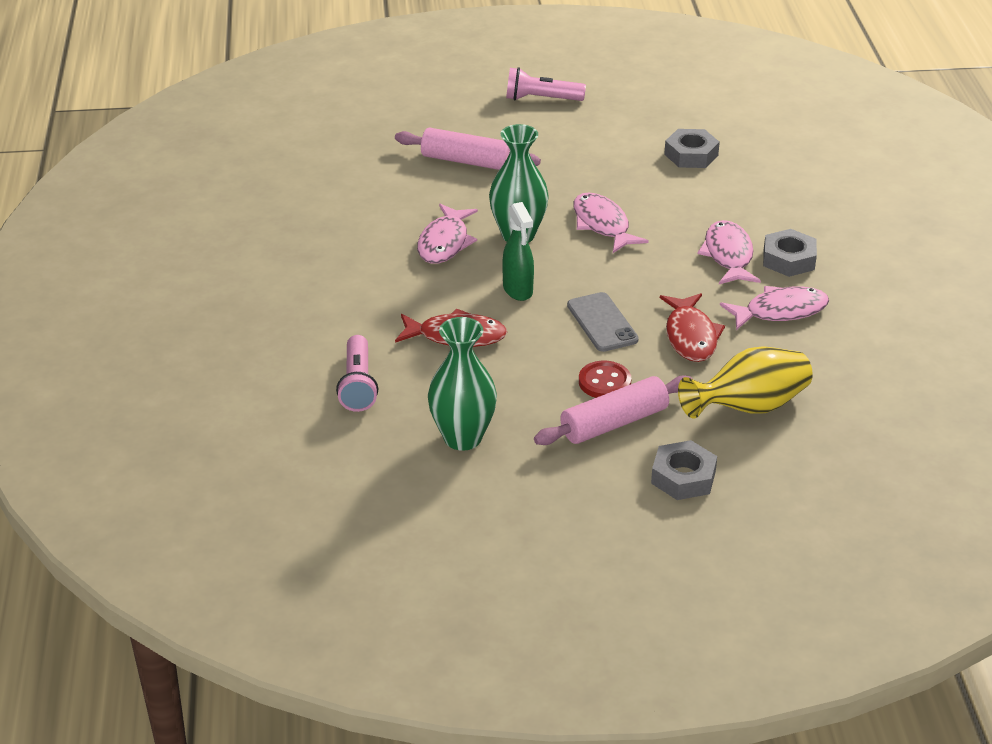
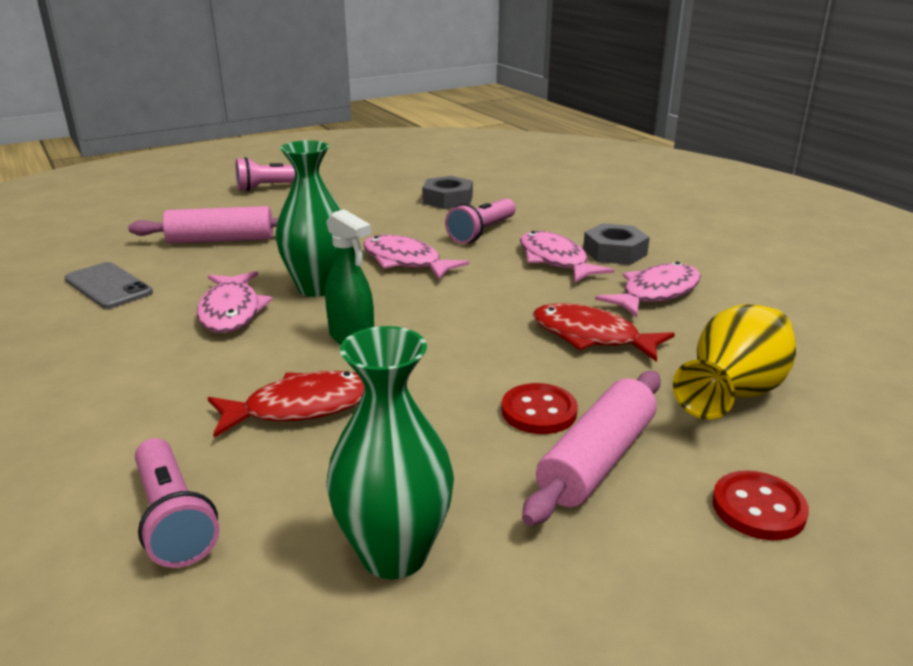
camera: 25 degrees left, 10 degrees down
grey phone [567,292,639,352] -> grey phone moved to [65,262,153,309]
grey nut [651,440,717,500] -> red button [712,471,809,540]
red fish [660,293,725,362] -> red fish turned 150 degrees clockwise [533,303,675,362]
none -> pink flashlight [445,198,516,244]

